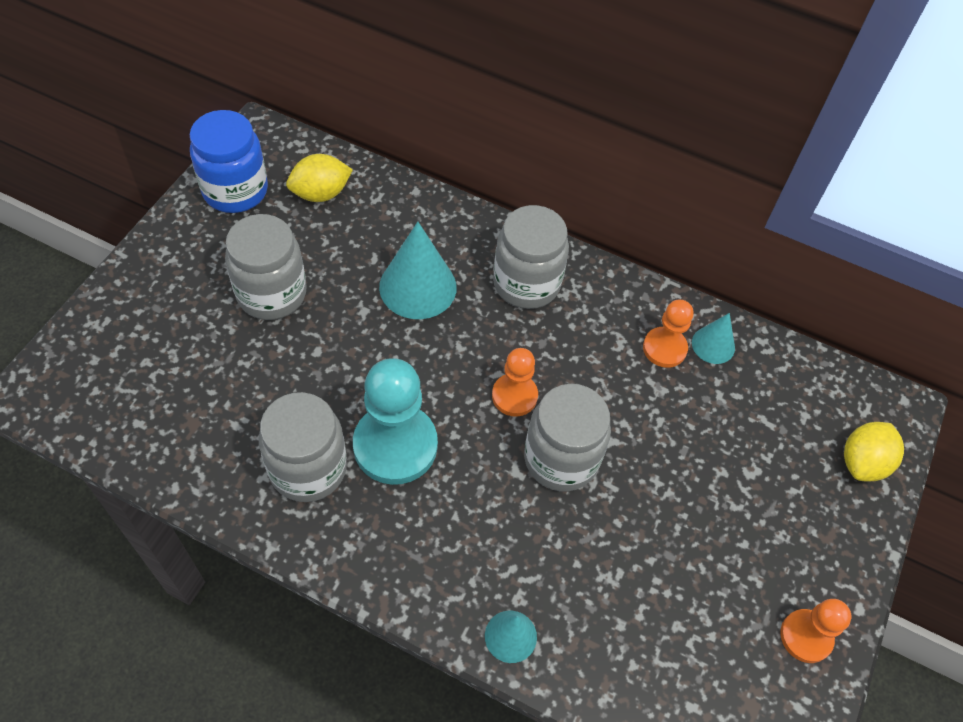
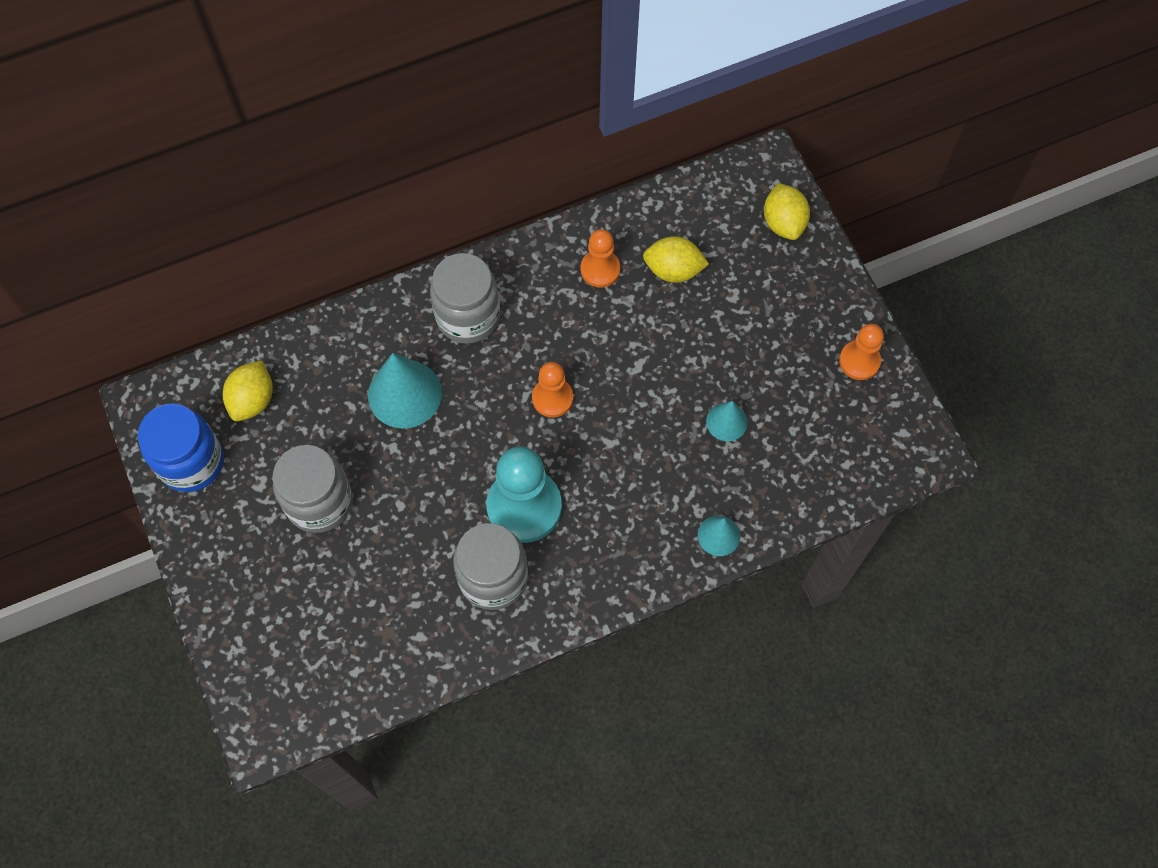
camera: 45 degrees left, 10 degrees up
grey jar [524,384,611,491] -> none
turquoise cone [692,313,735,364] -> turquoise cone moved to [706,401,748,441]
none -> yellow lemon [643,236,709,283]

